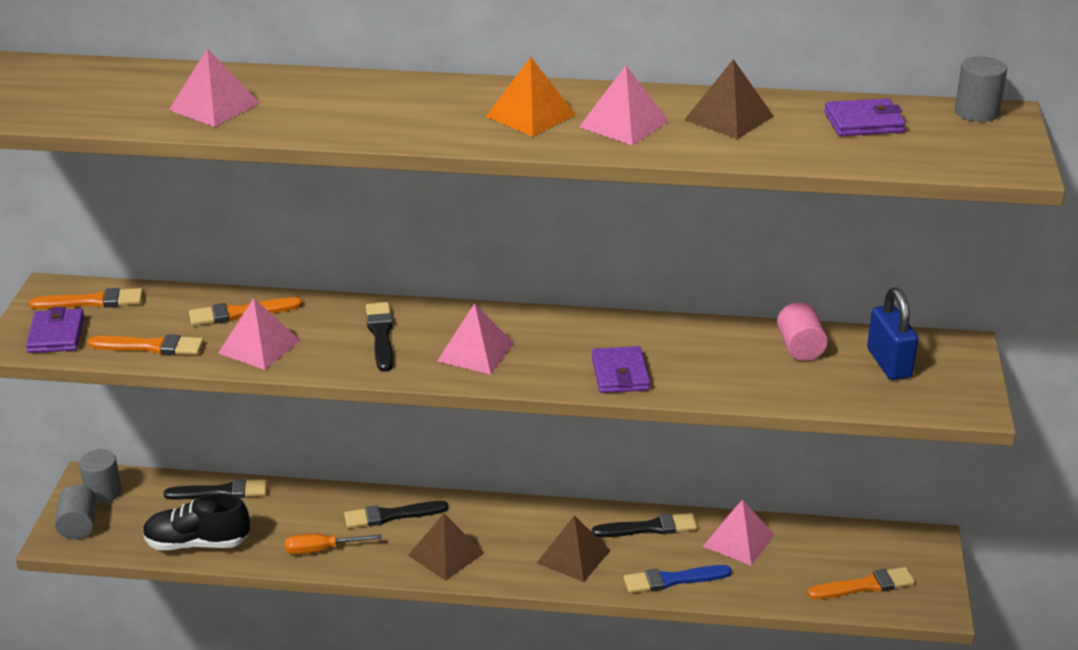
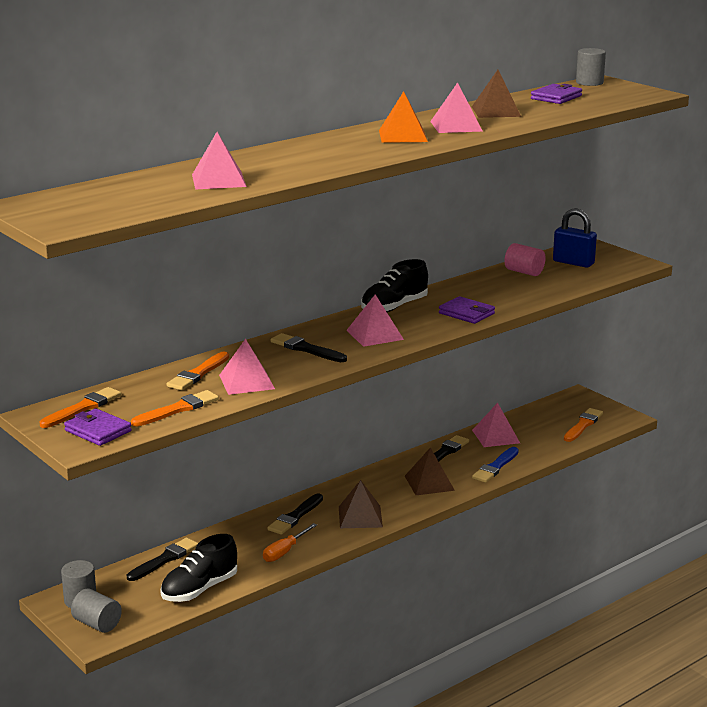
camera: 45 degrees left, 10 degrees down
none -> black shoe [361,259,428,312]

